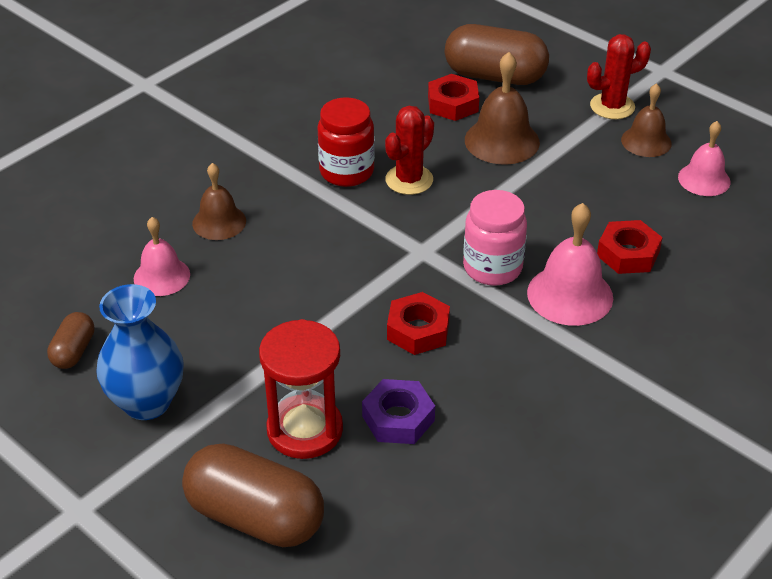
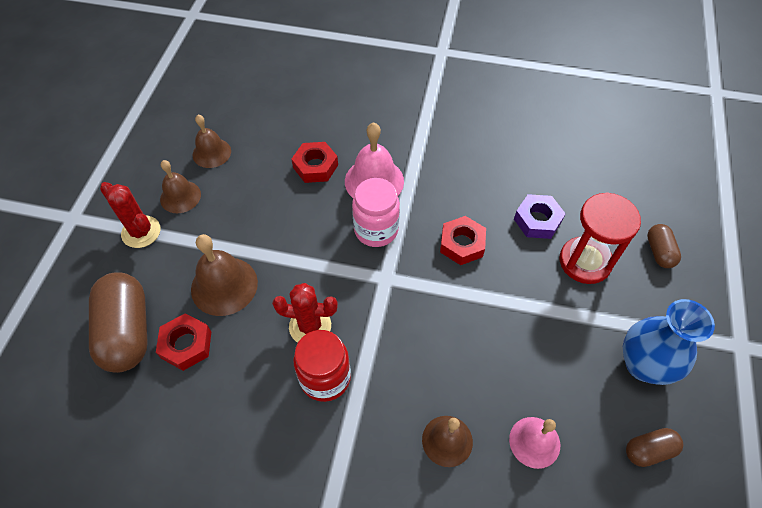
camera: 120 degrees left, 15 degrees up
brown capsule [182,443,324,547] -> brown capsule [647,224,681,268], size x0.50
pink bell [678,121,731,196] -> brown bell [193,115,231,168]

